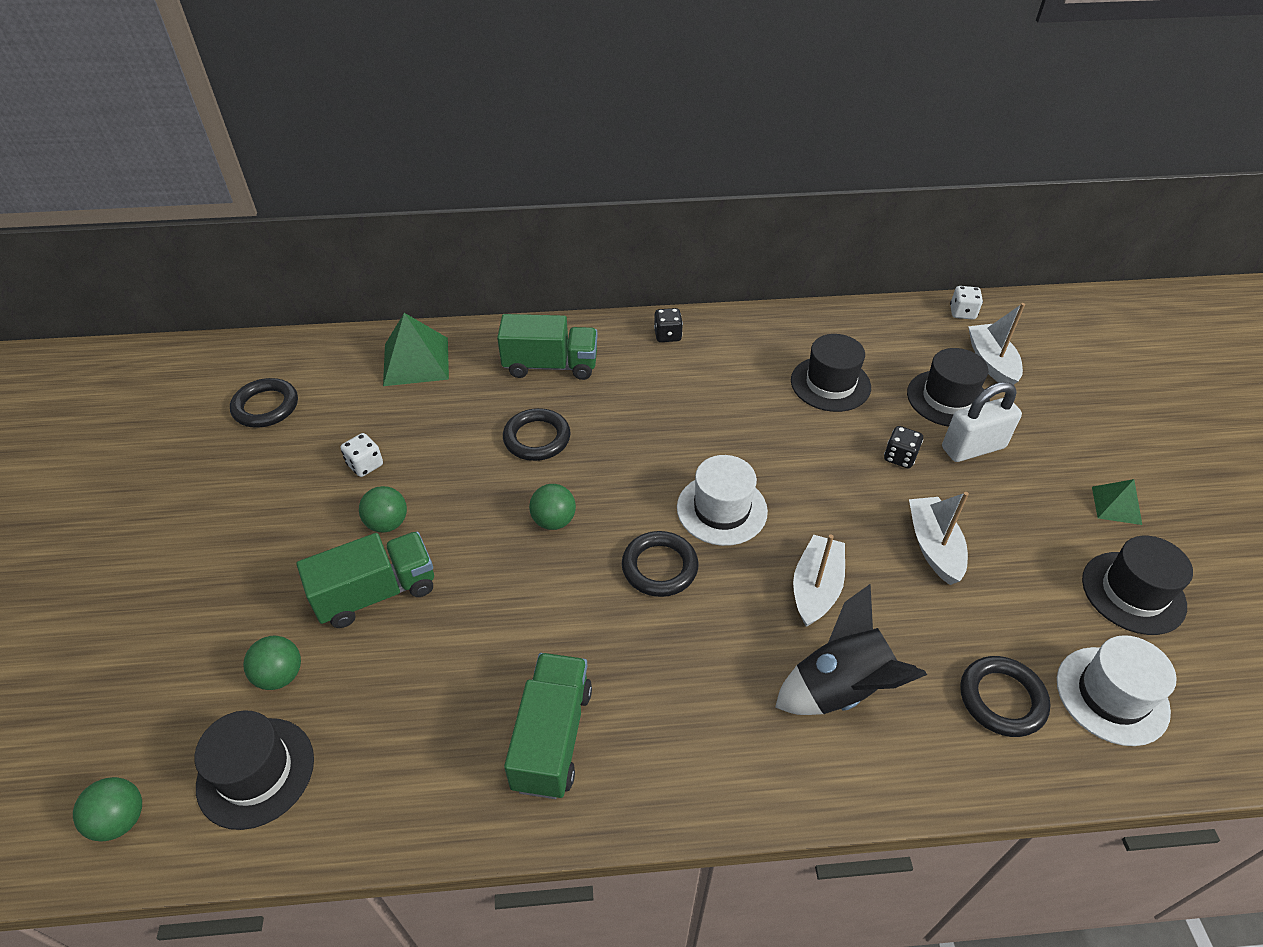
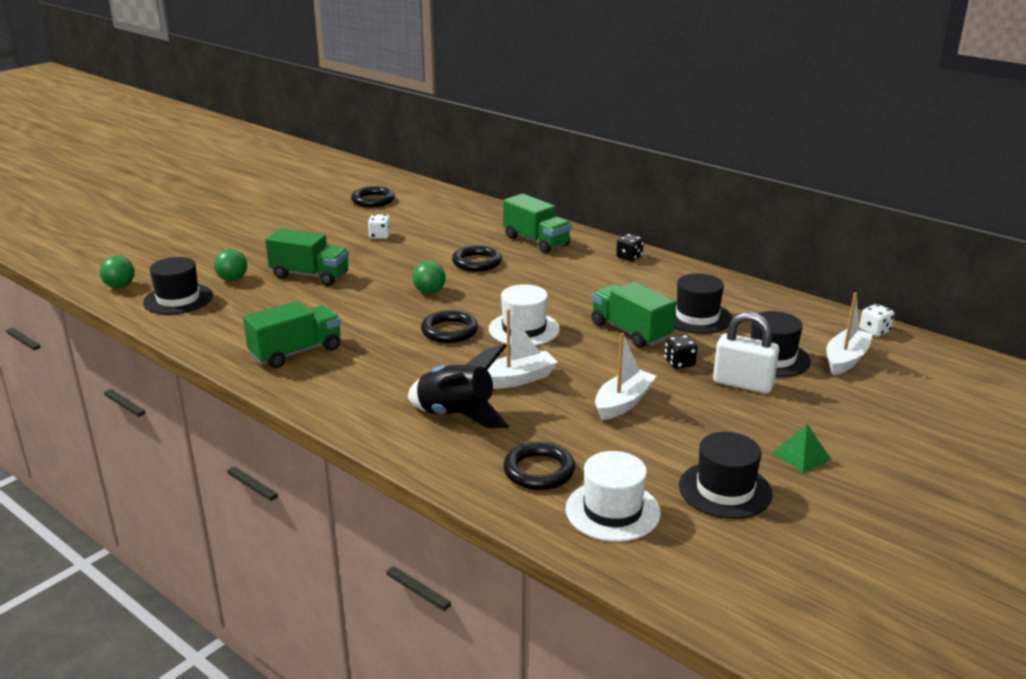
camera: 45 degrees right, 20 degrees down
green ball [359,486,407,532] -> none
green pyramid [383,313,449,386] -> none
none -> green truck [592,282,676,348]

